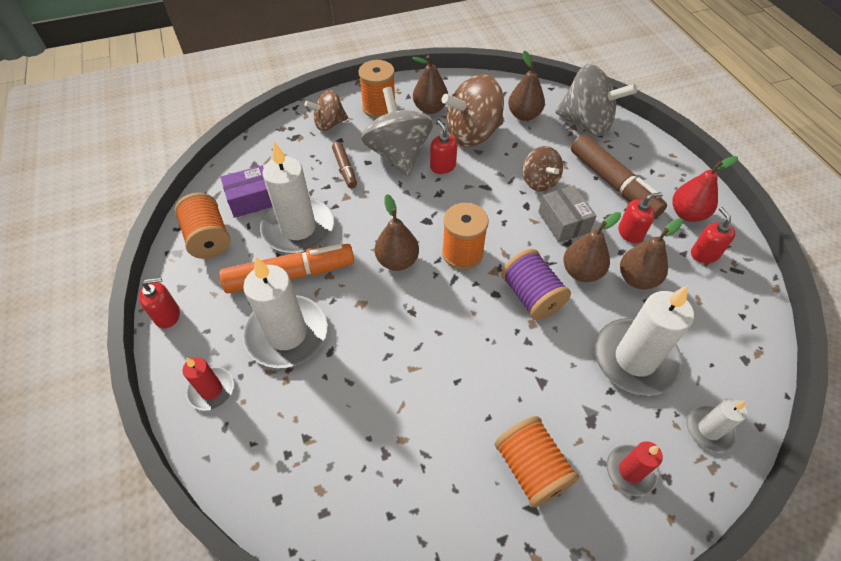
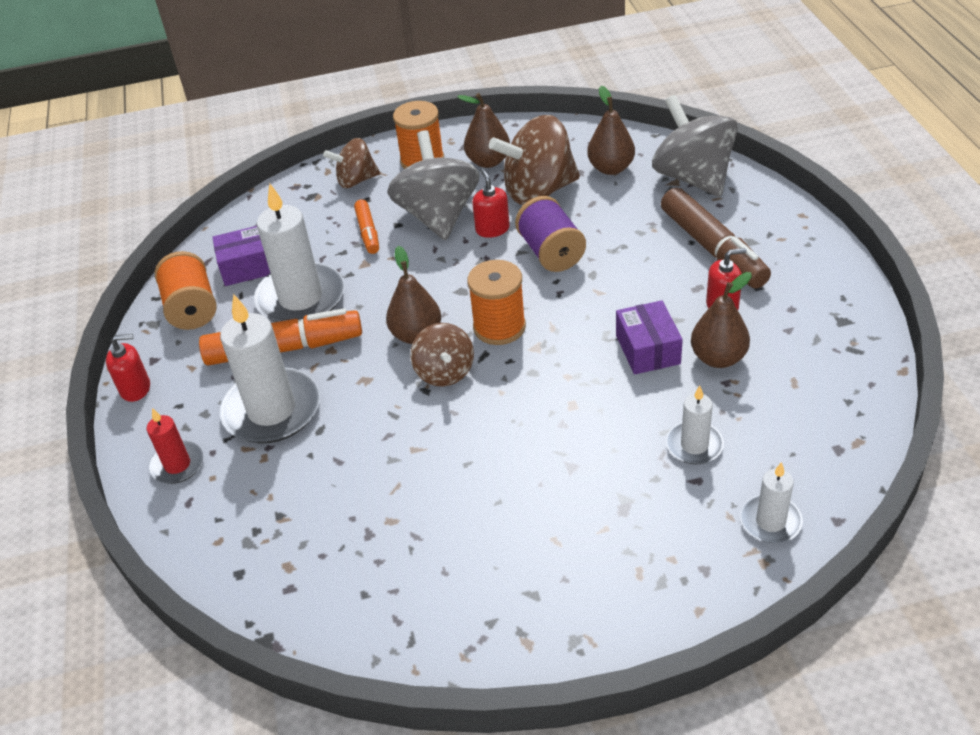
camera: 10 degrees right, 10 degrees down
brown marker [332,142,357,188] -> orange marker [354,199,379,254]
orange spool [494,416,579,508] -> none
purple spool [501,249,571,320] -> purple spool moved to [515,196,586,272]
brown spinning top [523,146,563,192] -> brown spinning top moved to [410,323,474,387]
grey box [538,186,597,242] -> none
grey spinning top [555,64,637,136] -> grey spinning top turned 150 degrees counterclockwise [652,95,738,197]
brown pear [563,212,621,282] -> purple box [616,300,683,375]
white candle [595,285,694,396] -> white candle [666,386,724,464], size x0.53
red candle [607,441,663,496] -> none
red pear [672,156,738,222] -> none
red soap dispenser [691,207,735,263] -> none

